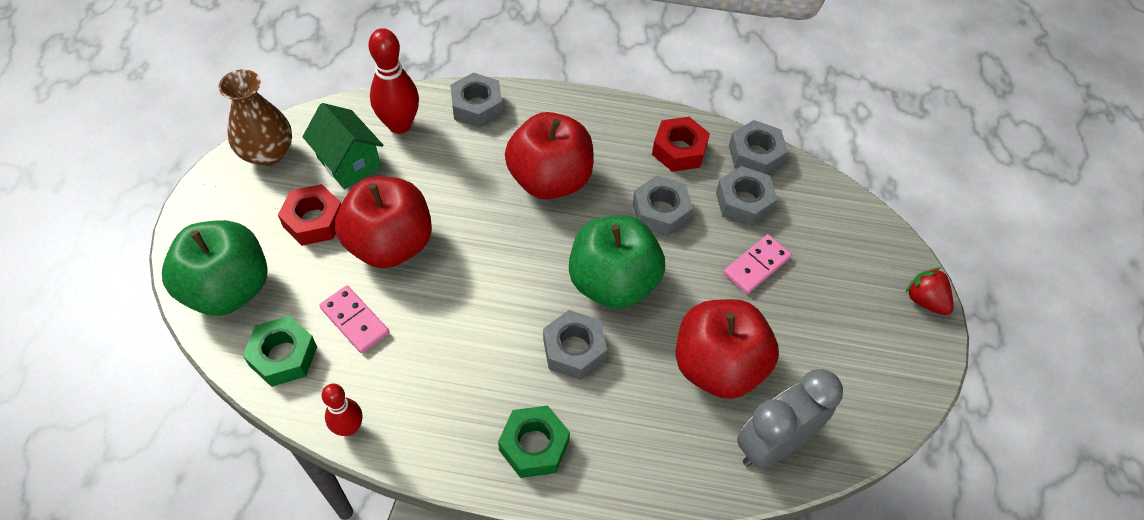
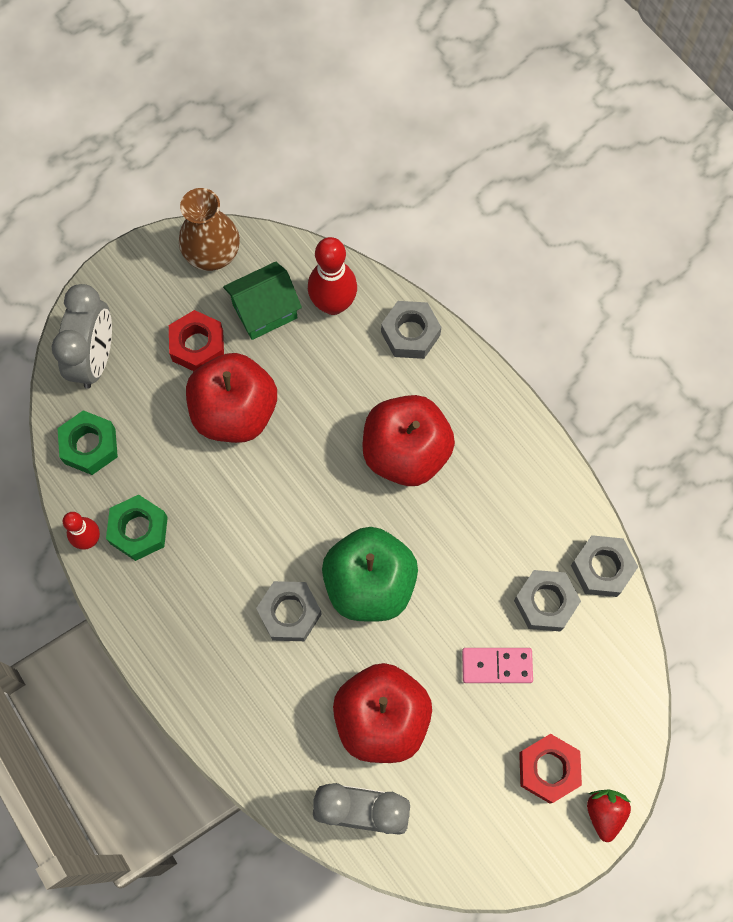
camera: 45 degrees right, 15 degrees up
green apple [162,220,268,316] -> grey clock [52,284,112,389]
green house [302,103,384,189] -> green house turned 60 degrees clockwise [223,262,302,340]
pink domino [319,285,389,353] -> none
green nut [498,405,570,478] -> green nut moved to [106,495,168,561]
grey nut [633,176,693,237] -> none
red nut [652,117,710,172] -> red nut moved to [519,734,582,804]

